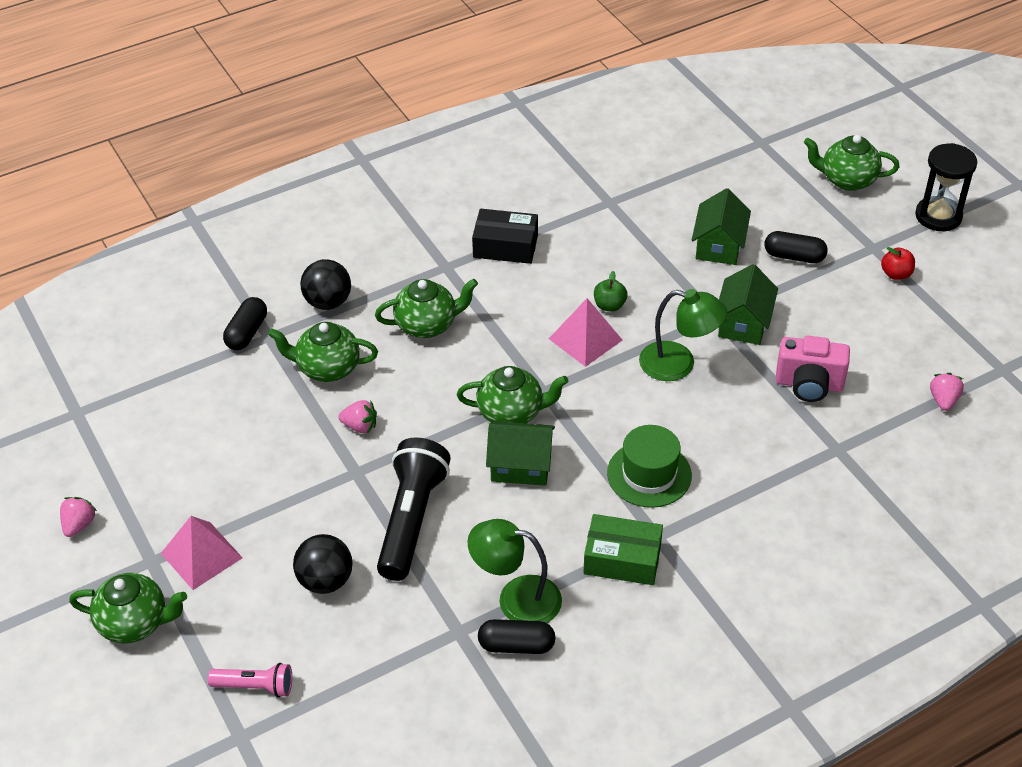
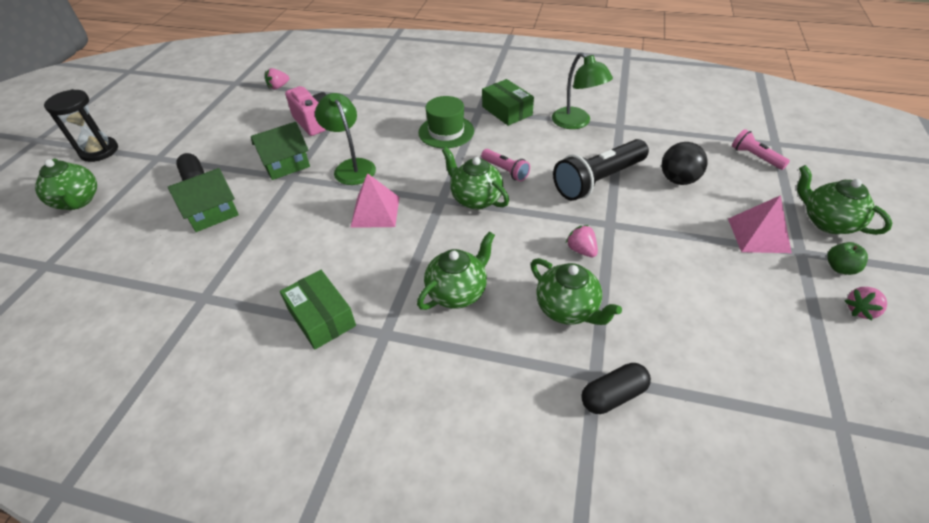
camera: 135 degrees left, 0 degrees up
black ball [300,259,351,310] -> none
green teapot [375,279,478,338] -> green teapot turned 105 degrees clockwise [417,232,495,310]
black box [472,209,538,264] -> green box [280,270,356,350]
black capsule [478,619,555,654] -> none
green house [486,421,555,486] -> pink flashlight [481,149,530,182]
green apple [594,271,628,312] -> green apple moved to [827,242,868,275]
red apple [881,247,915,280] -> none

